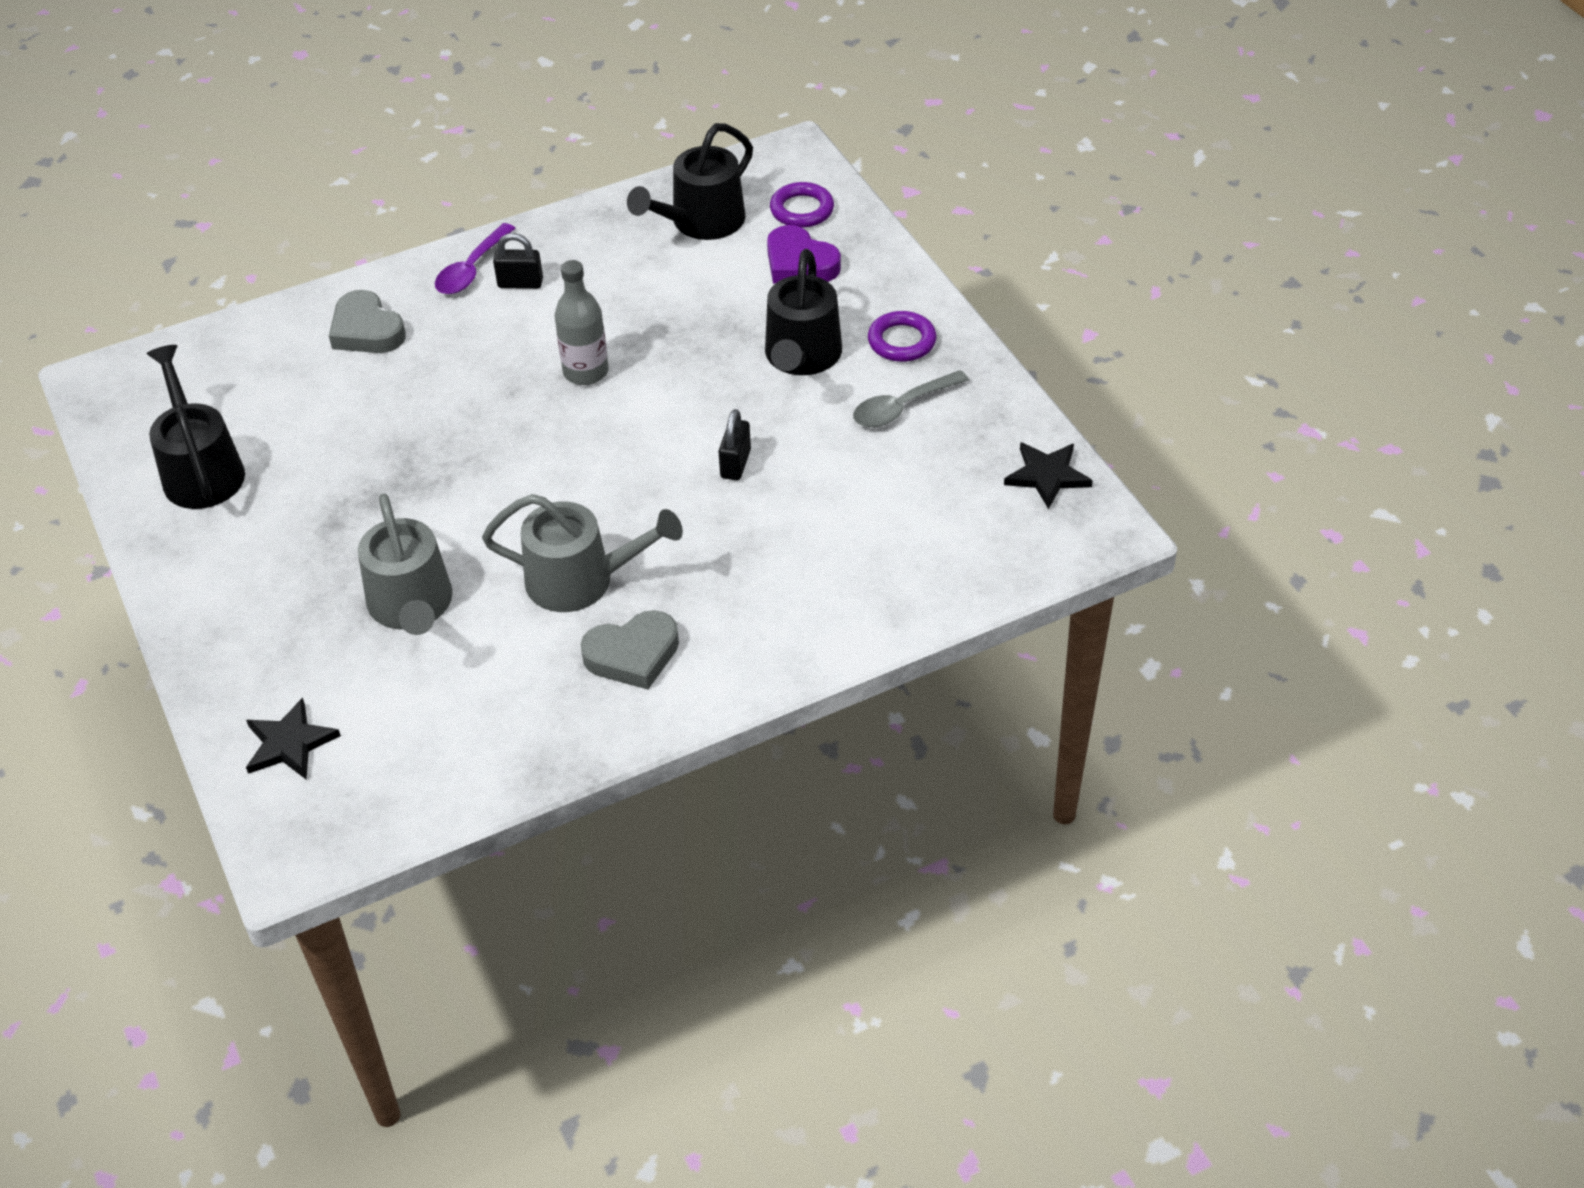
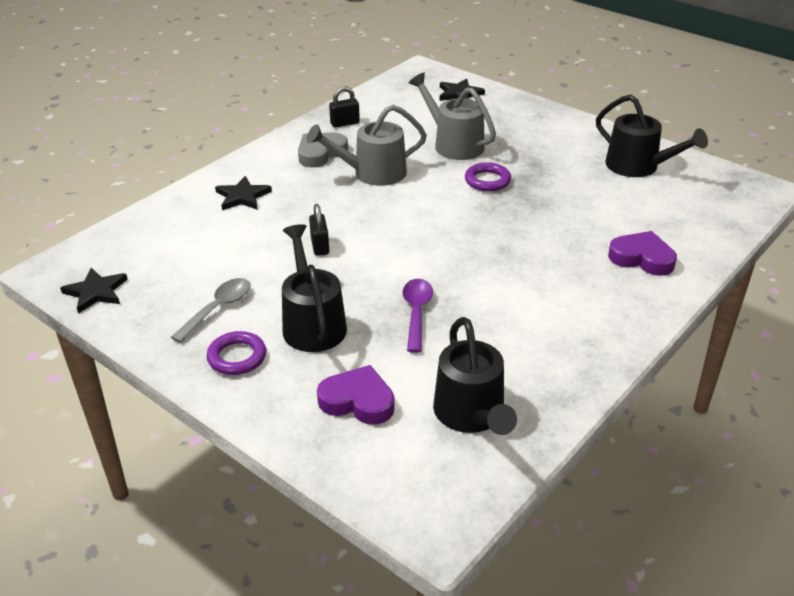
camera: 155 degrees right, 10 degrees down
grey heart [329,290,406,353] -> purple heart [608,231,677,276]
purple spoon [435,223,516,294] -> purple spoon moved to [402,279,433,353]
black padlock [493,233,543,289] -> black padlock moved to [329,87,360,128]
grey bottle [555,260,609,385] -> none
black watering can [627,123,753,240] -> black watering can turned 150 degrees clockwise [433,317,517,435]
purple ring [770,182,834,228] -> purple ring moved to [465,162,511,192]
none -> black star [215,176,272,210]

